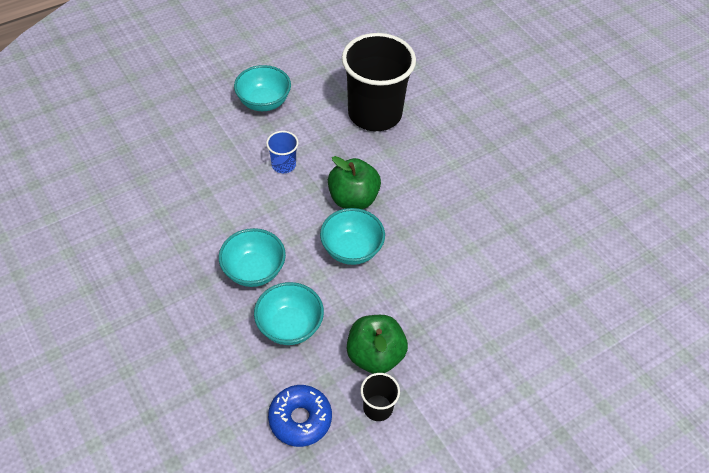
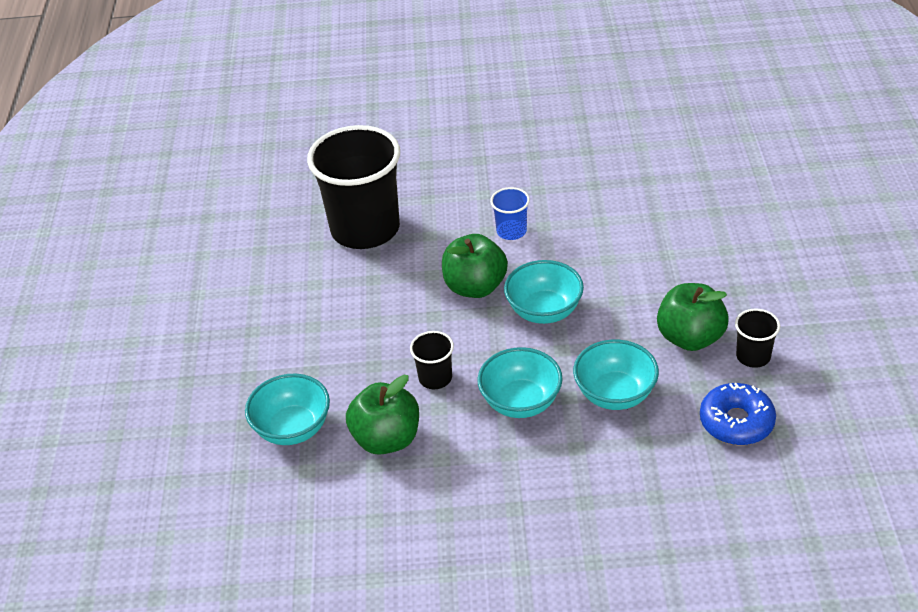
camera: 55 degrees left, 10 degrees down
turquoise bowl [234,65,291,111] -> turquoise bowl moved to [245,374,330,445]
blue cup [266,131,299,173] -> blue cup moved to [490,187,530,240]
none -> green apple [346,375,419,455]
none -> black cup [410,331,454,389]

